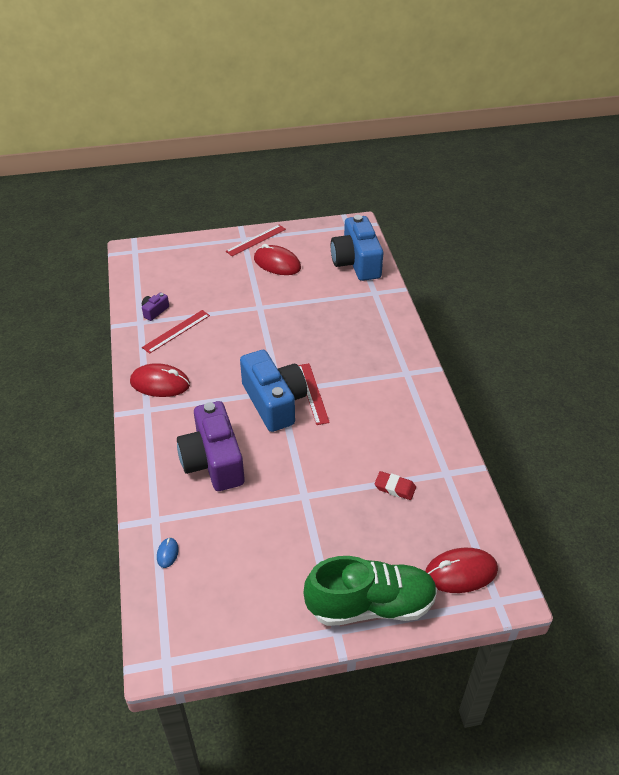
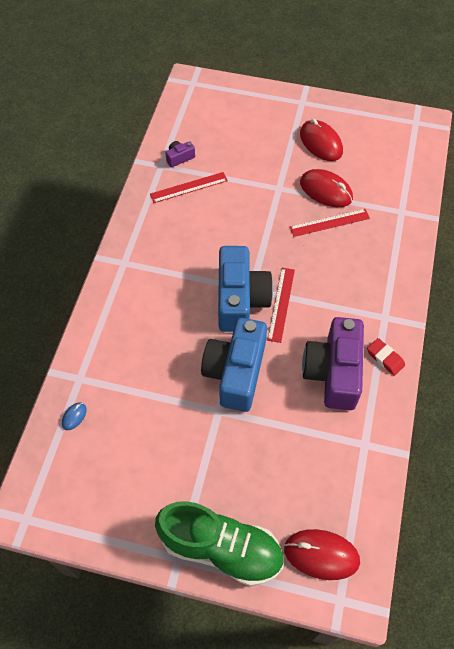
camera: 25 degrees right, 15 degrees up
red mouse [130,363,190,397] -> red mouse moved to [300,169,353,207]
purple camera [177,401,245,491] -> purple camera moved to [302,317,364,410]
red ruler [226,225,286,256] -> red ruler moved to [290,209,370,237]
blue camera [331,215,383,281] -> blue camera moved to [201,318,267,412]
red eraser [374,471,416,500] -> red eraser moved to [367,338,405,376]

